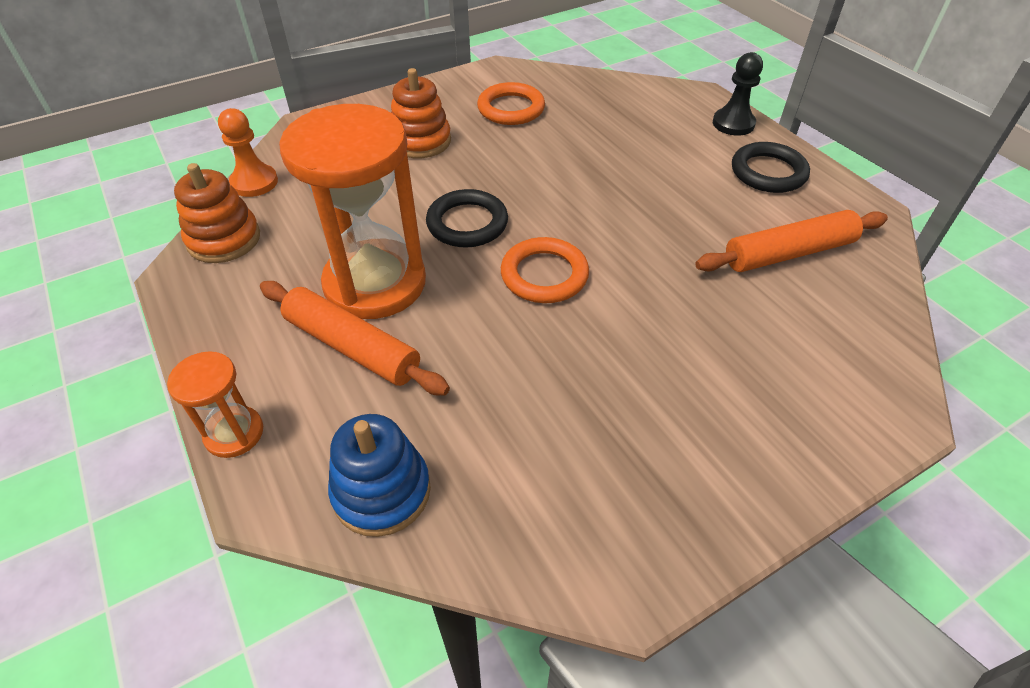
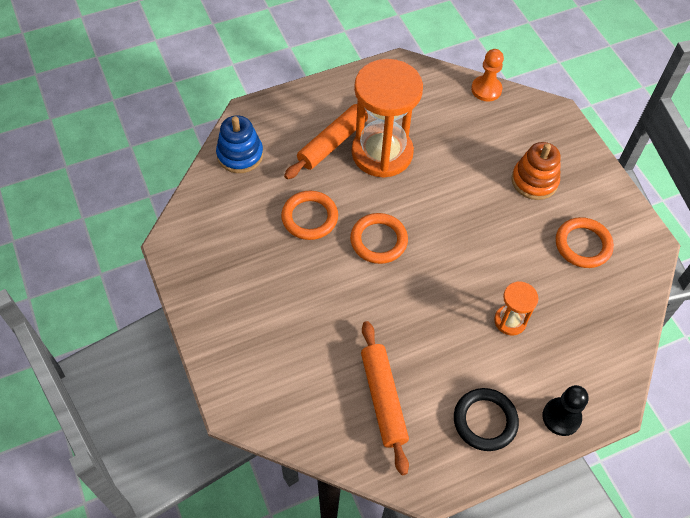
camera: 95 degrees right, 10 degrees up
orange hourglass [167,351,263,458] -> orange hourglass moved to [494,282,538,335]
orange stacking toy [174,163,260,263] -> none
black ring [426,189,508,247] -> none
none -> orange ring [281,191,338,240]

